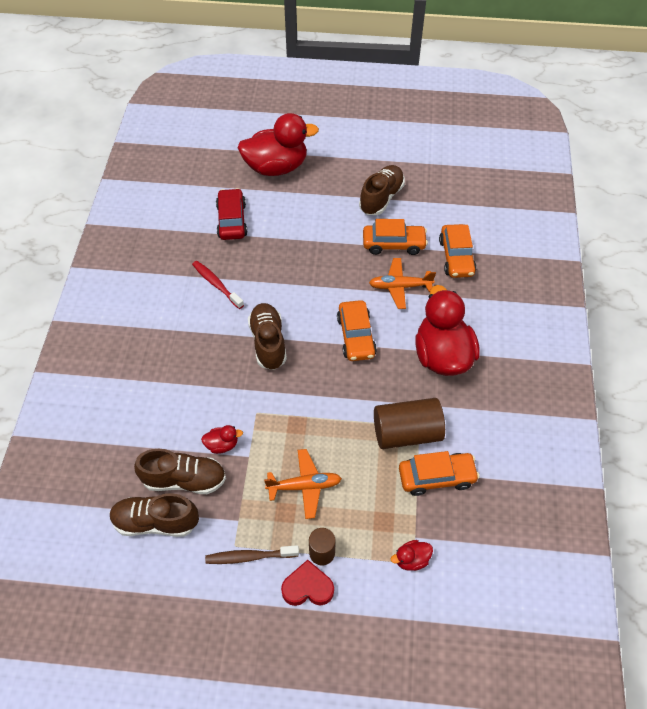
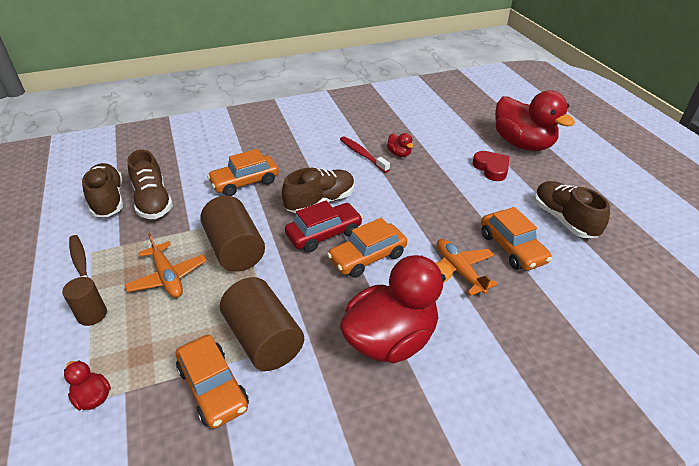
camera: 65 degrees right, 15 degrees down
red toothbrush [192,261,244,309] -> red toothbrush turned 60 degrees counterclockwise [340,136,390,173]
red duck [201,425,243,454] -> red duck moved to [387,133,414,157]
red car [216,188,247,240] -> red car moved to [285,201,363,252]
red heart [281,560,334,606] -> red heart moved to [473,151,509,181]
brown shoe [359,165,405,215] -> brown shoe turned 120 degrees counterclockwise [534,181,610,238]
orange car [439,224,477,278] -> orange car moved to [207,149,279,196]
none -> brown cylinder [200,196,265,272]

